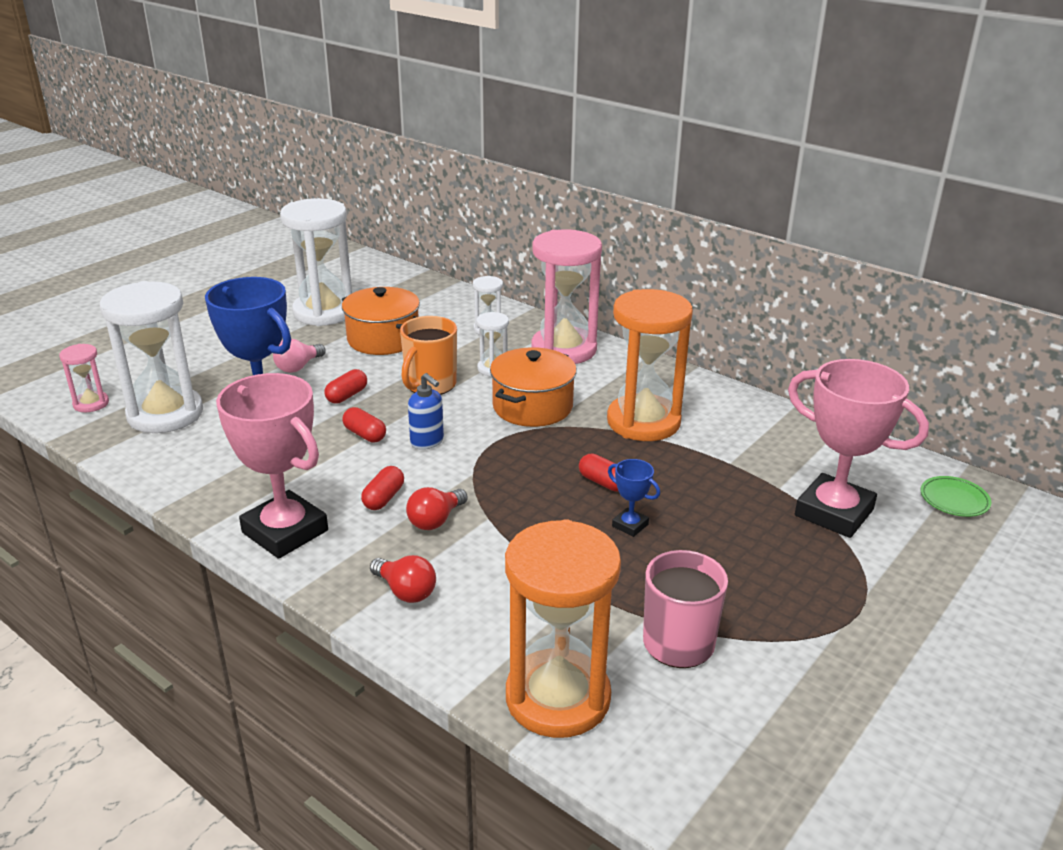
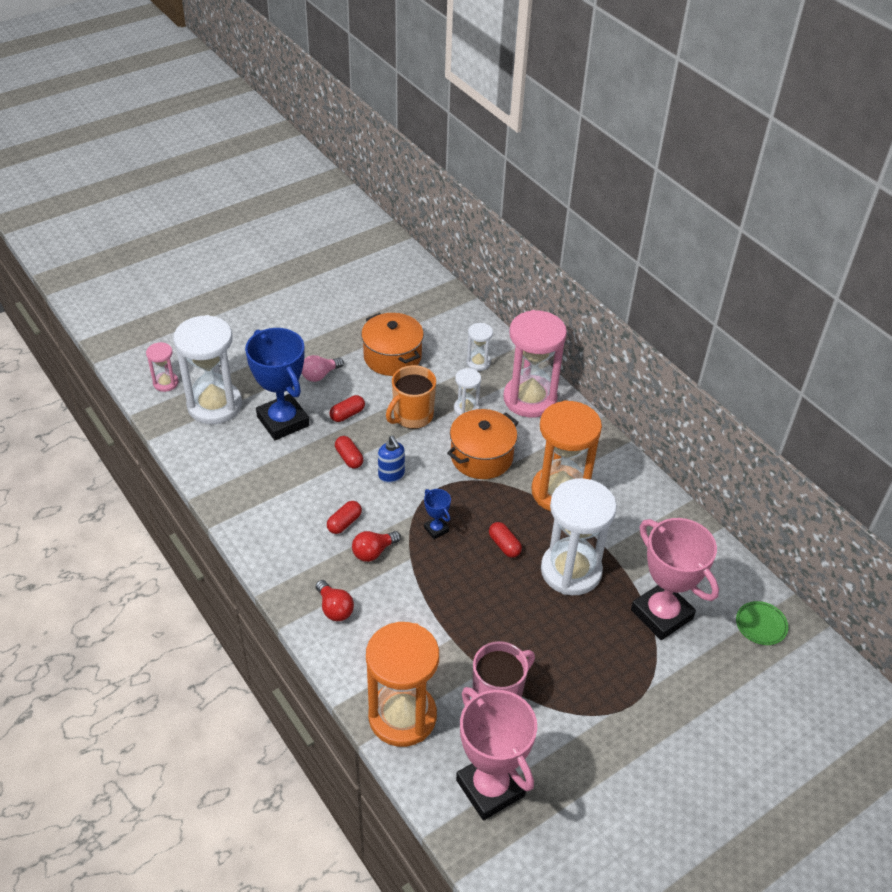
camera: 15 degrees right, 15 degrees up
pink trophy [216,373,328,559] -> pink trophy moved to [456,687,537,820]
white hourglass [280,198,352,326] -> white hourglass moved to [541,478,617,595]
blue trophy [608,459,660,537] -> blue trophy moved to [424,489,451,539]

